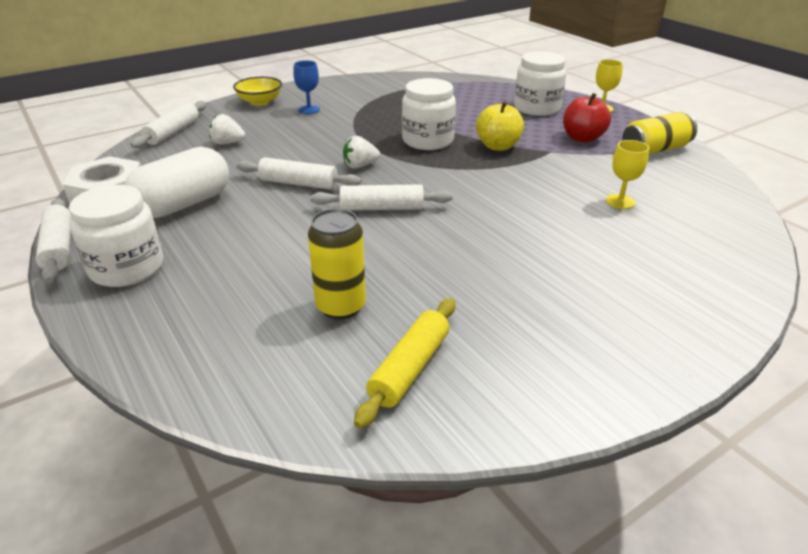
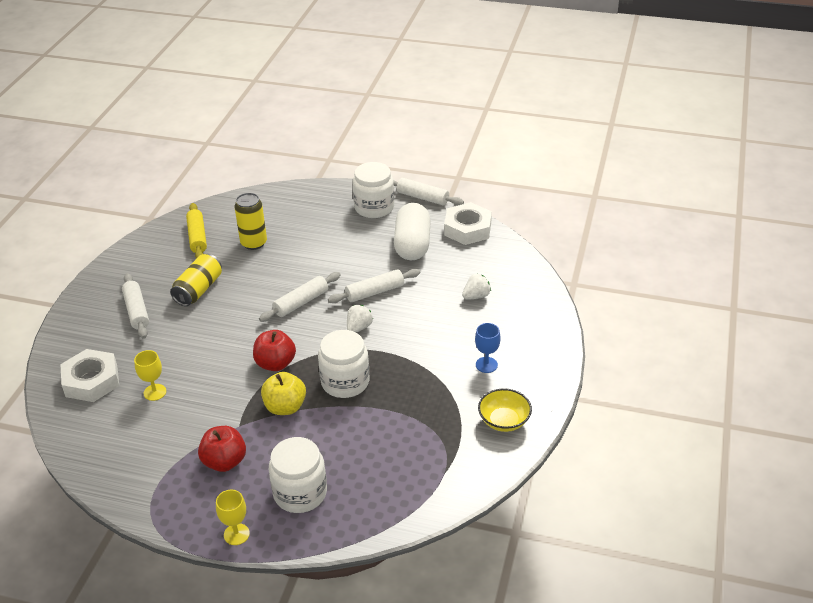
camera: 140 degrees right, 5 degrees up
white rolling pin [130,101,206,148] -> white rolling pin moved to [122,273,149,339]
yellow bowl [233,77,282,106] -> yellow bowl moved to [478,389,532,432]
yellow can [622,112,697,154] -> yellow can moved to [170,254,222,306]
none -> white nut [60,349,119,402]
none -> red apple [253,330,296,371]

